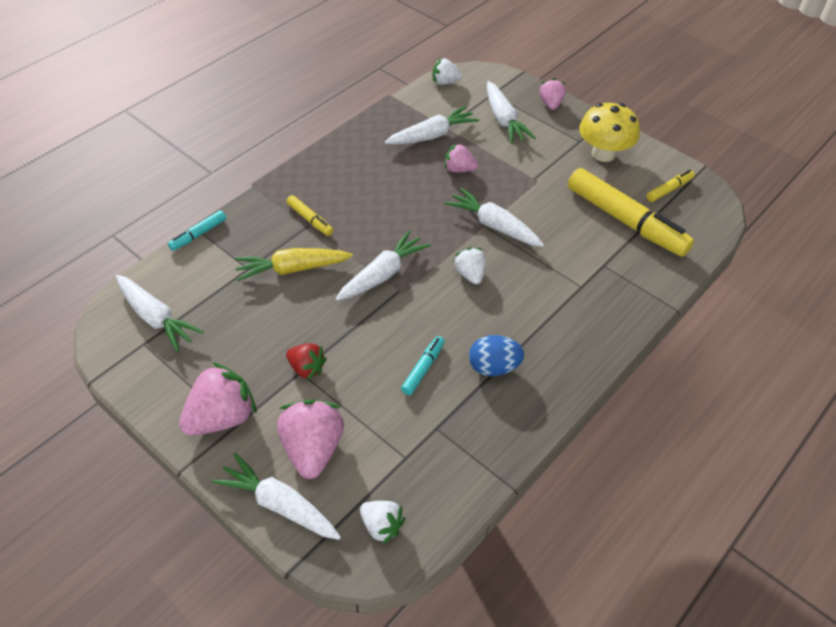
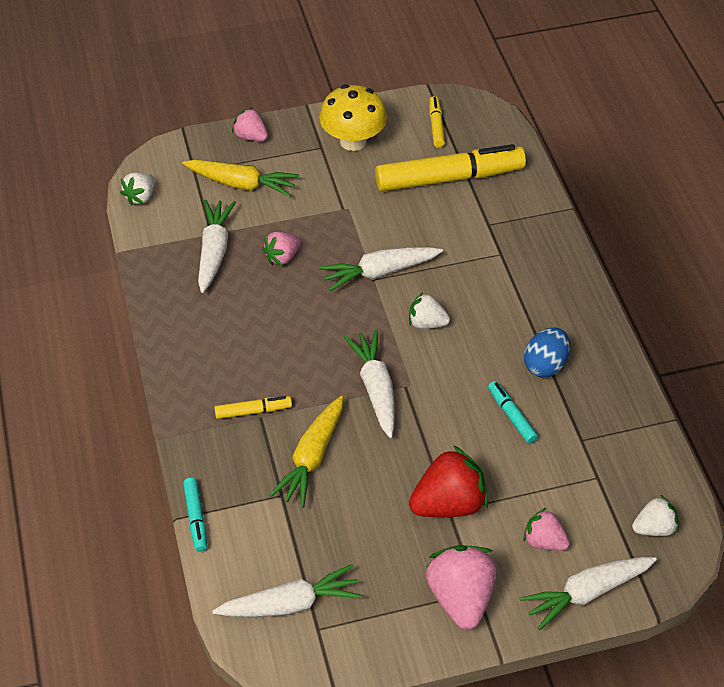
camera: 55 degrees left, 0 degrees up
pink strawberry [277,399,344,479] -> pink strawberry [523,507,570,551], size x0.57
red strawberry [286,344,327,380] -> red strawberry [409,445,489,517], size x1.74
white carrot [487,81,536,144] -> yellow carrot [182,160,299,197]

